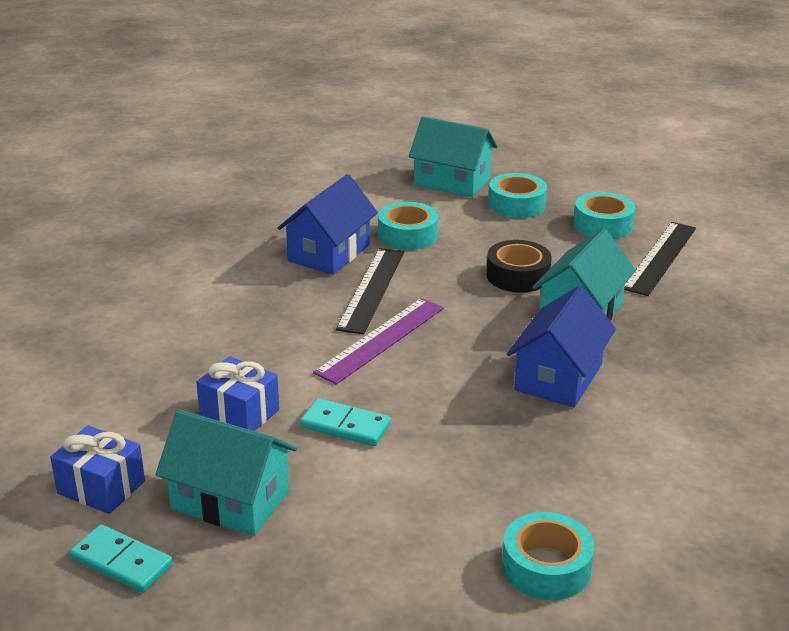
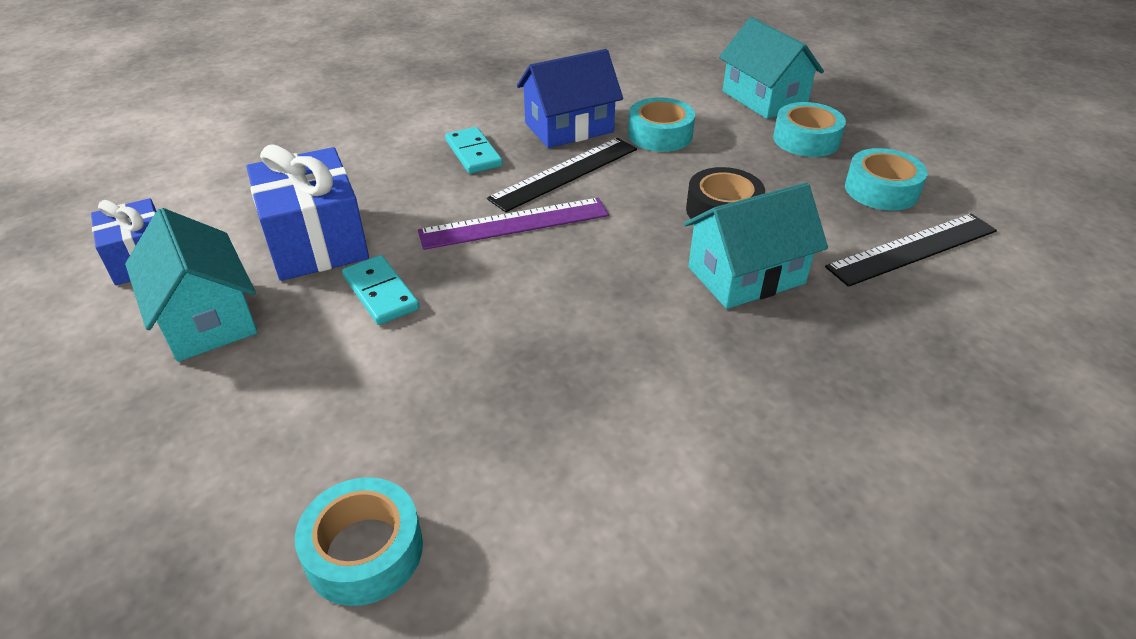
camera: 35 degrees right, 10 degrees up
turquoise domino [70,524,173,593] -> turquoise domino moved to [445,127,503,174]
blue gift [196,356,279,431] -> blue gift [246,144,369,281], size x1.59
blue house [507,285,616,408] -> none

